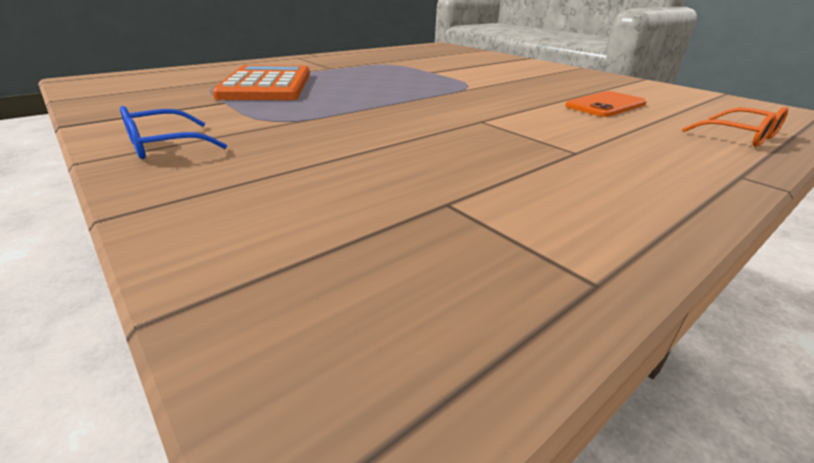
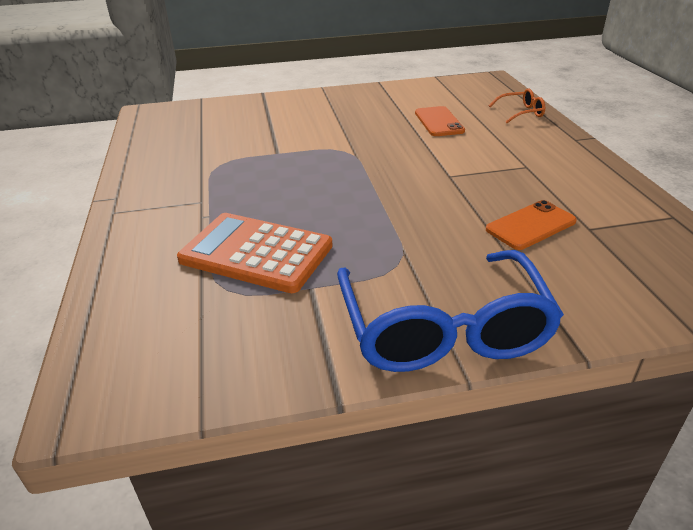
camera: 60 degrees left, 5 degrees up
blue glasses [120,106,227,159] -> blue glasses [337,250,564,372], size x2.27
none -> orange phone [486,200,577,250]

